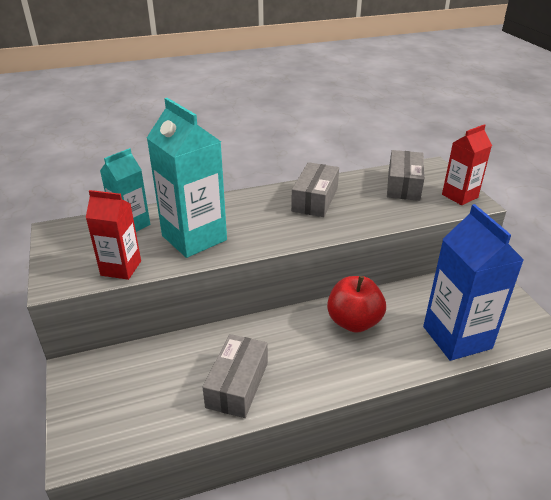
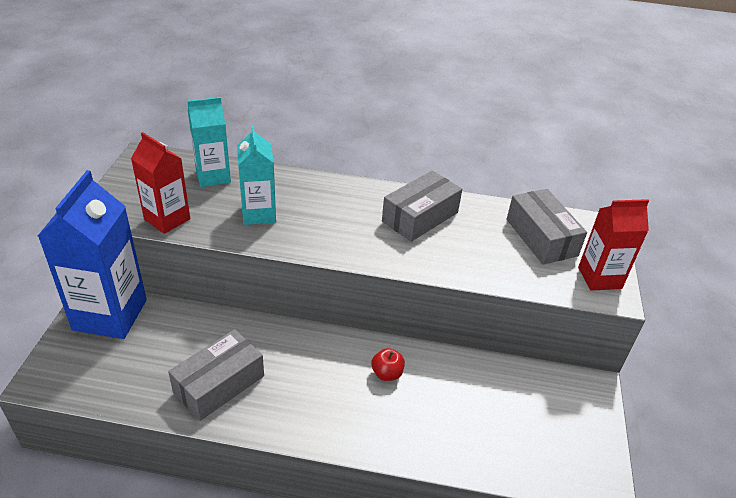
camera: 25 degrees right, 5 degrees up
turquoise carton [147,98,227,258] -> turquoise carton [237,126,276,225], size x0.59
red apple [327,276,386,333] -> red apple [372,348,405,381], size x0.48
grey box [387,150,424,201] -> grey box turned 60 degrees counterclockwise [507,189,587,265]
blue carton [423,204,524,361] -> blue carton moved to [38,170,147,339]

